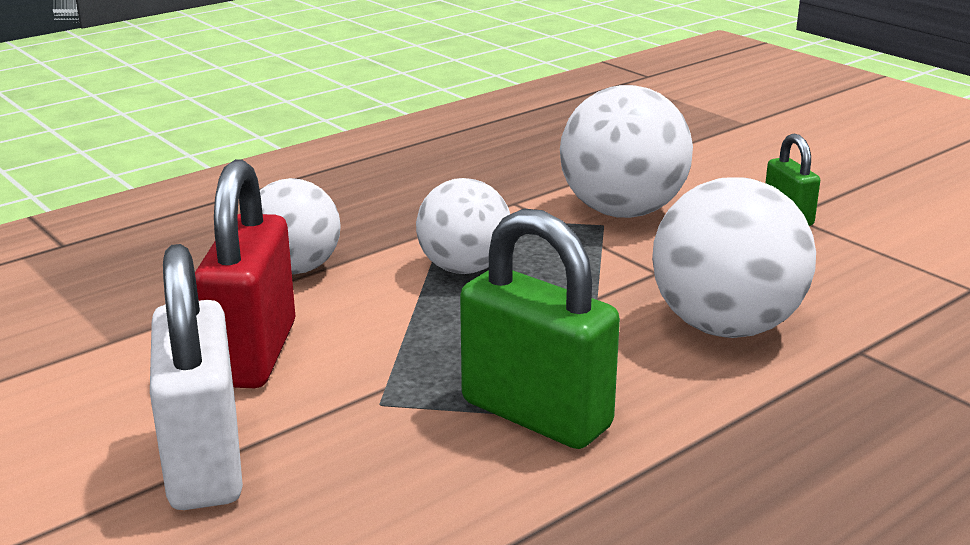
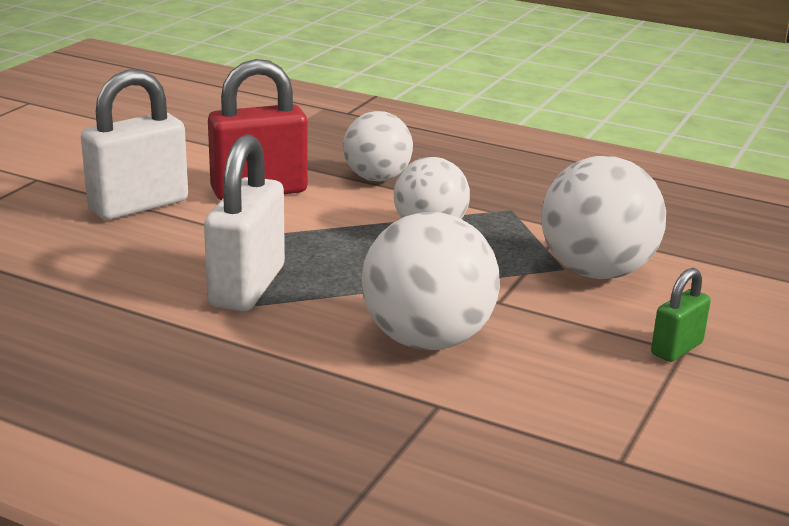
camera: 65 degrees right, 0 degrees up
green padlock [460,209,620,449] -> white padlock [204,134,285,311]

